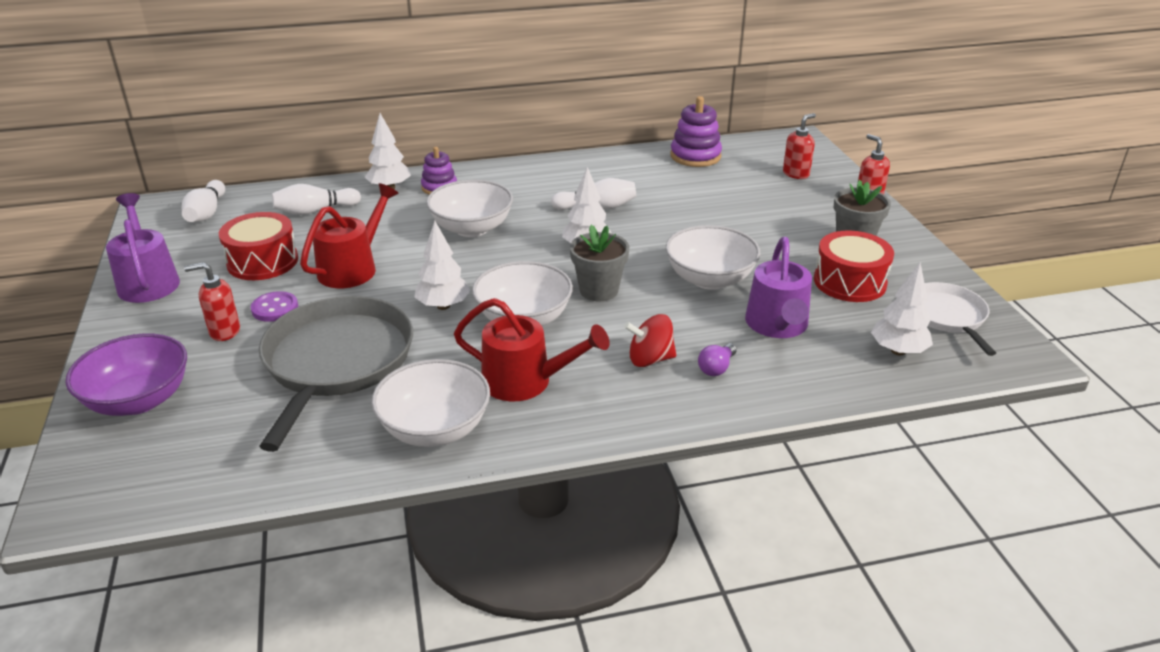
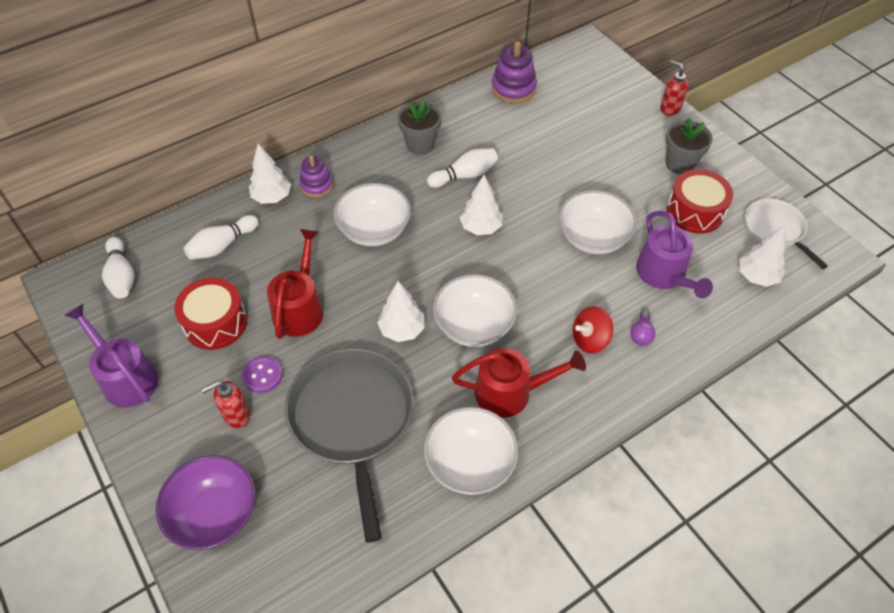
camera: 20 degrees left, 20 degrees up
grey flower pot [570,225,629,301] -> grey flower pot moved to [397,100,442,155]
red soap dispenser [783,113,816,179] -> none

